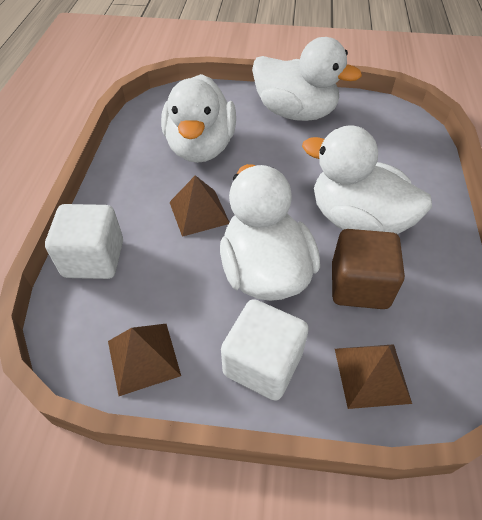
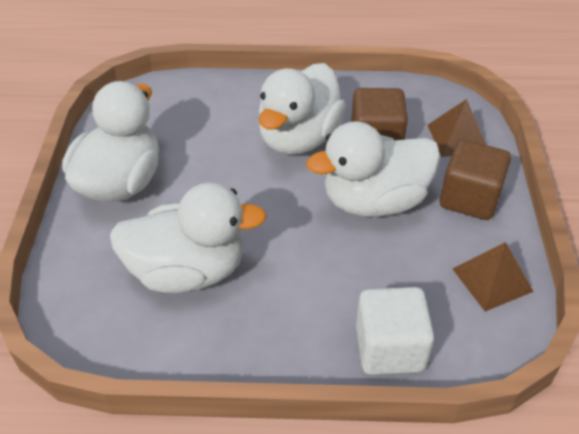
camera: 95 degrees left, 5 degrees down
brown pyramid [170,175,229,237] -> none
white cube [221,299,309,401] -> brown cube [440,140,511,220]

